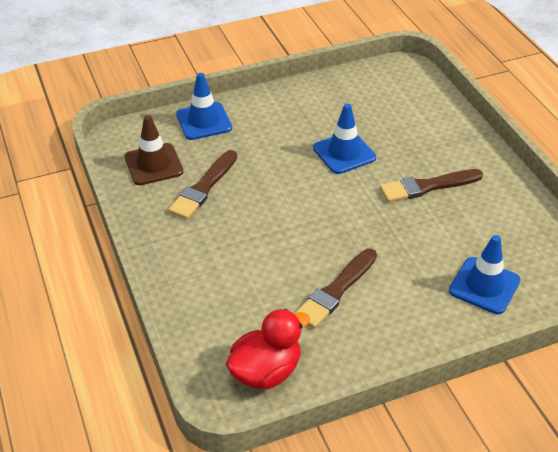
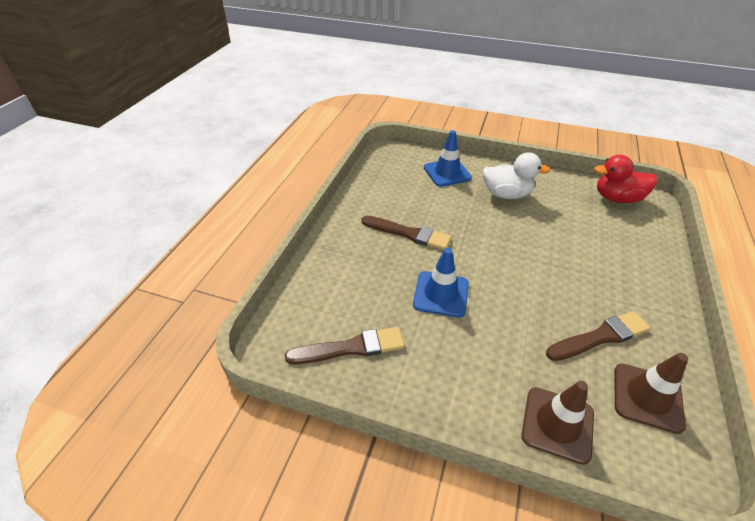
camera: 140 degrees left, 0 degrees up
blue traffic cone [176,73,232,140] -> brown traffic cone [521,381,594,465]
brown brush [295,249,377,328] -> brown brush moved to [285,327,405,364]
none -> white duck [482,152,550,199]

